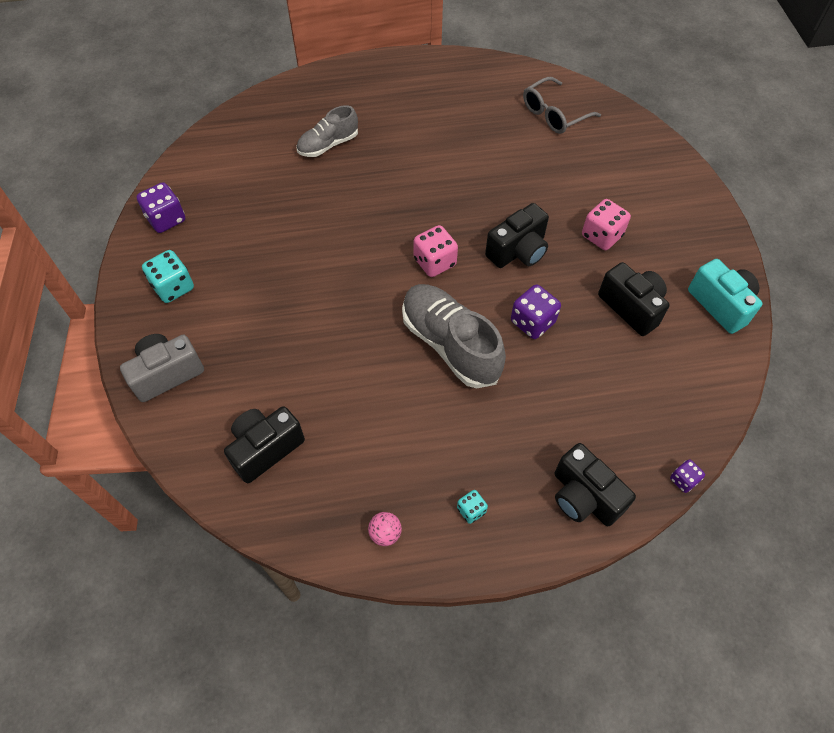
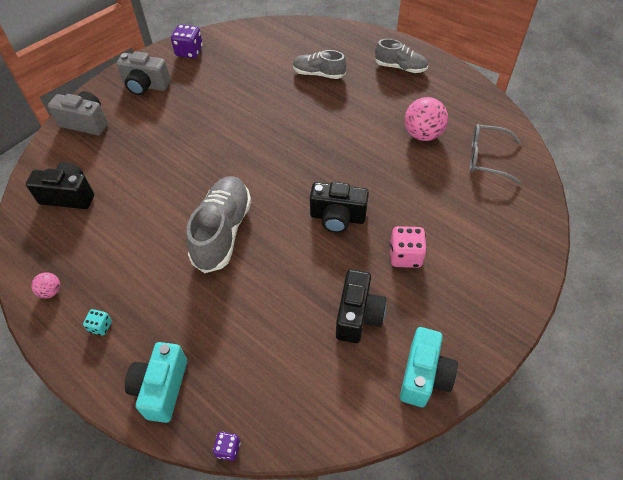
camera: 50 degrees right, 5 degrees down
turquoise dice [142,250,194,303] -> grey camera [116,51,171,95]
pink dice [414,225,458,277] -> none
purple dice [511,284,561,339] -> none
black camera [554,443,636,526] -> turquoise camera [125,342,187,423]
none -> grey shoe [375,39,428,73]
none -> pink ball [404,97,448,141]

